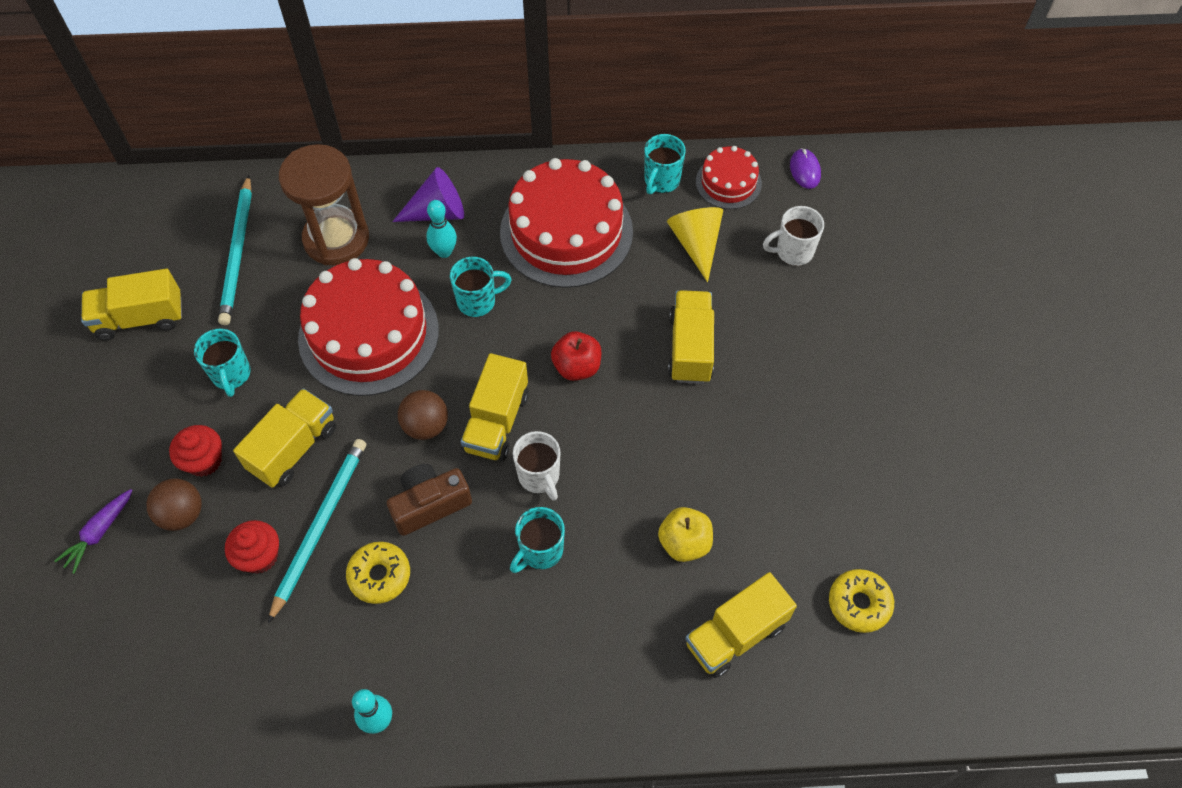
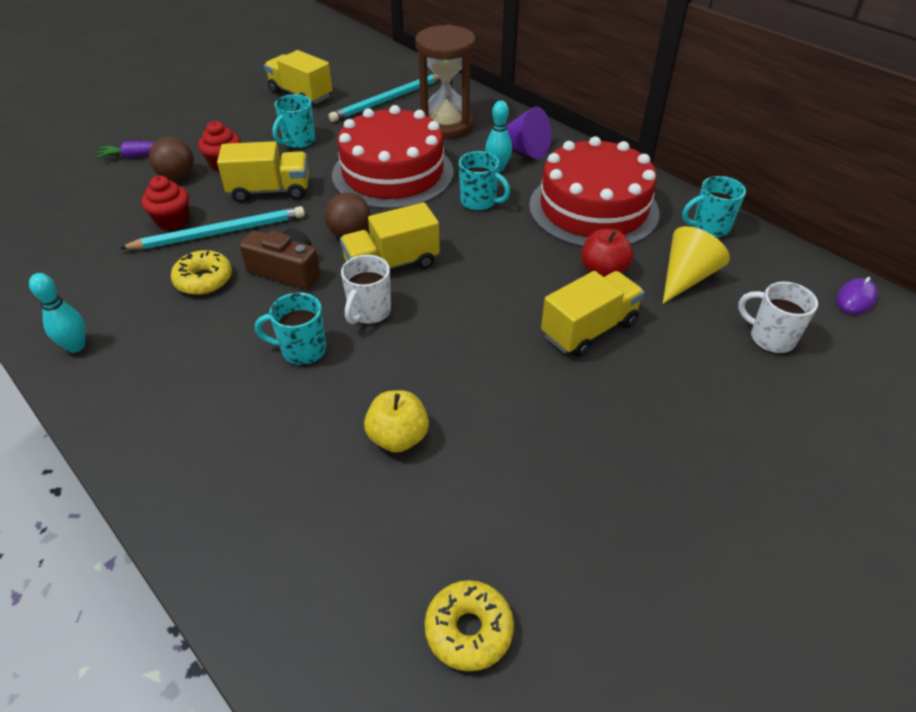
camera: 50 degrees right, 15 degrees down
red apple [551,331,601,381] -> red apple moved to [581,229,633,277]
yellow truck [685,572,797,678] -> none
red cake [696,146,762,209] -> none

